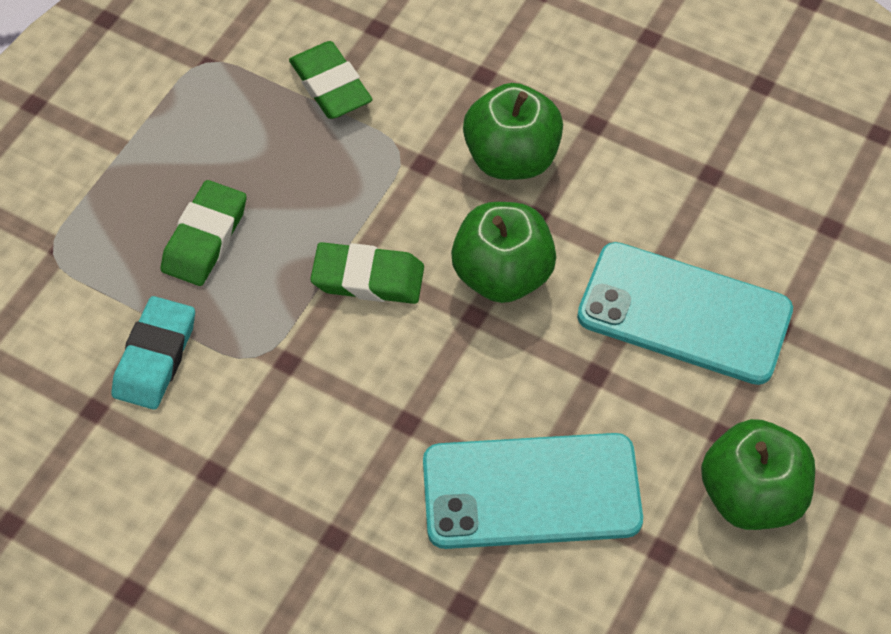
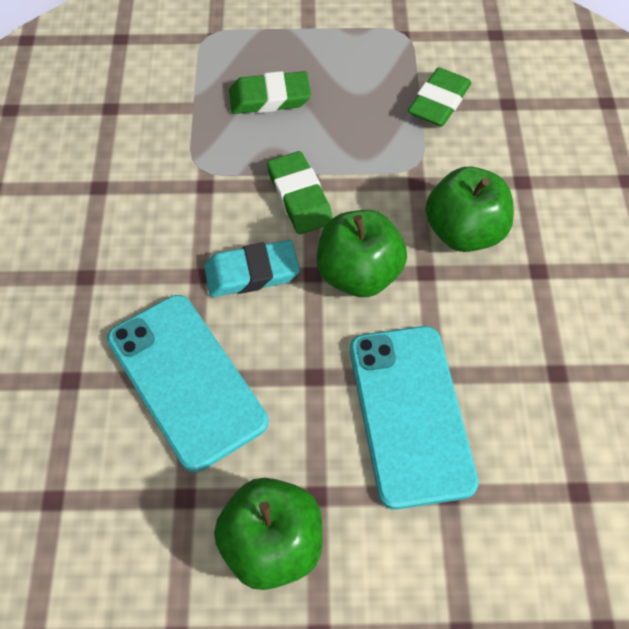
camera: 60 degrees right, 0 degrees up
turquoise eraser [111,296,195,410] -> turquoise eraser moved to [204,240,300,297]

